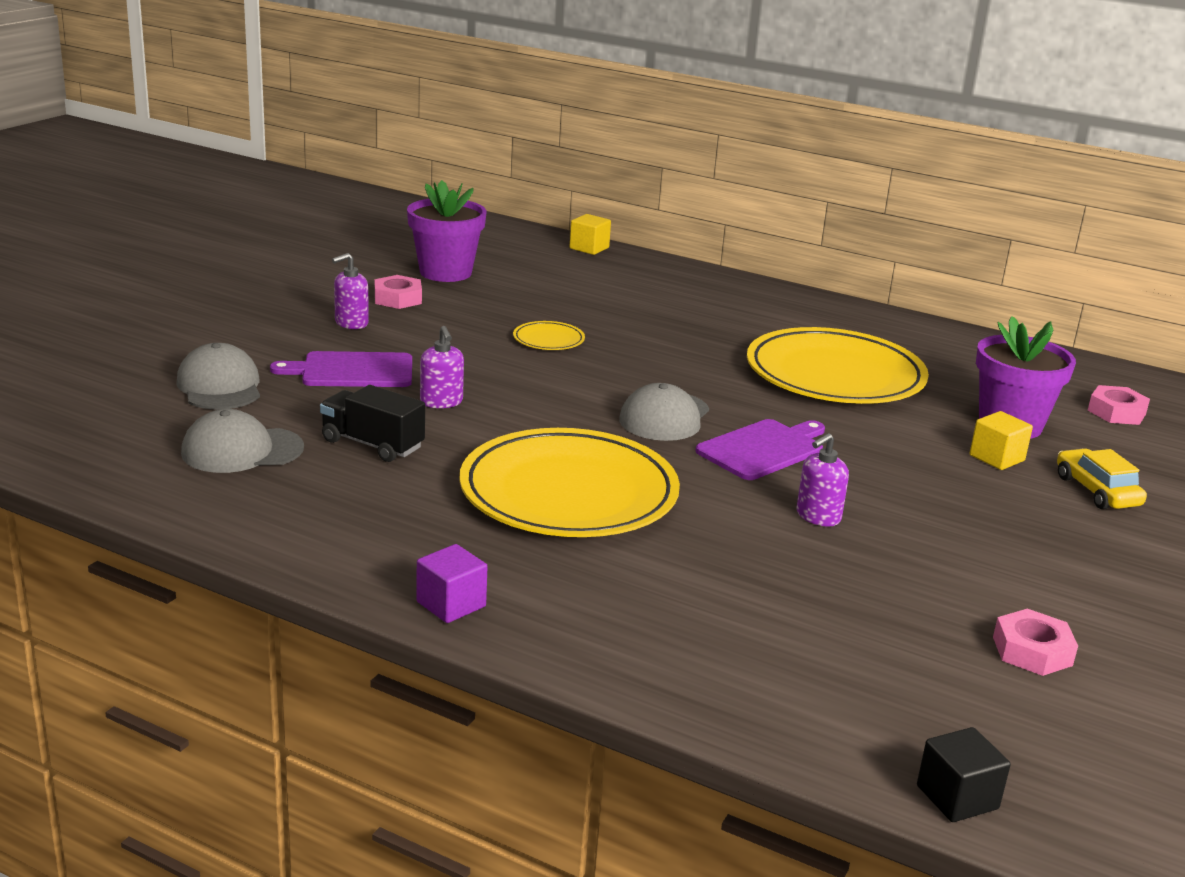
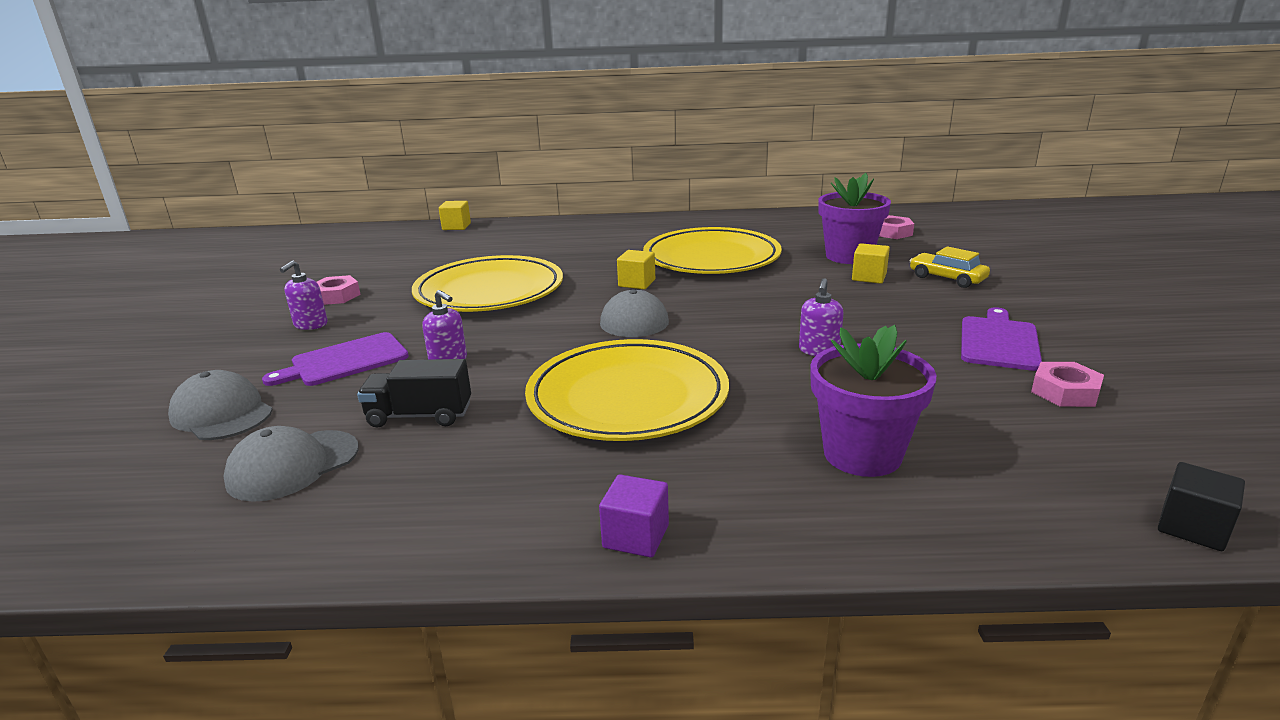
camera: 25 degrees left, 0 degrees up
purple flower pot [407,180,486,282] -> purple flower pot moved to [810,325,936,477]
yellow plate [513,321,585,350] -> yellow plate [412,255,563,312], size x2.44
purple cutting board [696,419,825,480] -> purple cutting board moved to [961,307,1042,371]
none -> yellow cube [617,250,655,289]

